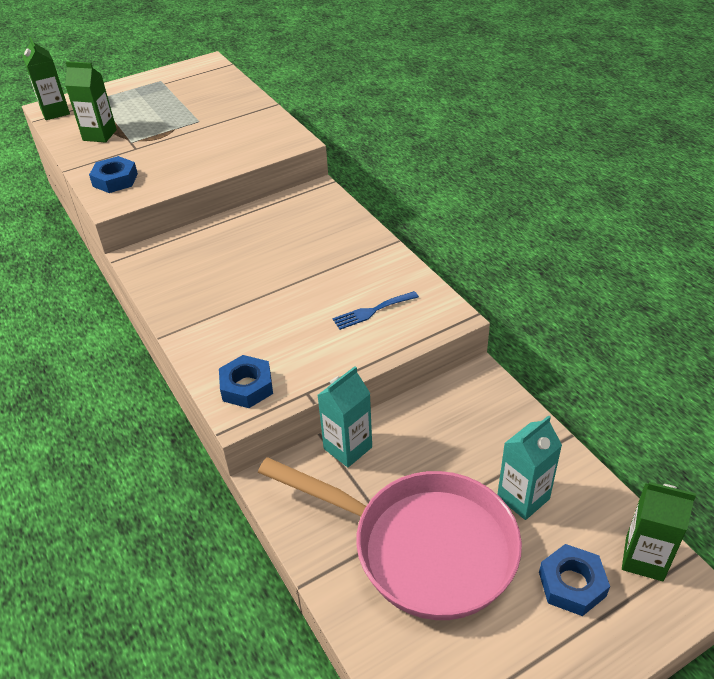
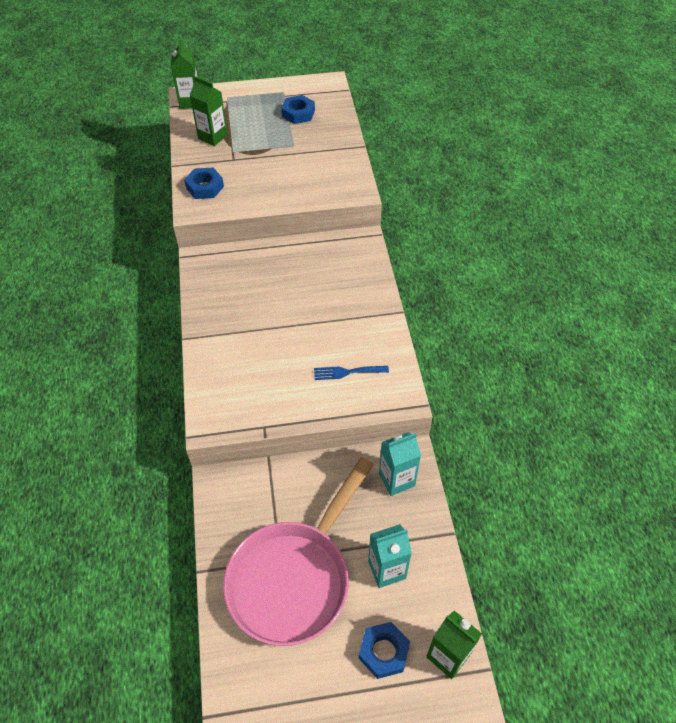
camera: 20 degrees right, 10 degrees up
blue nut [219,355,273,408] -> blue nut moved to [281,95,315,124]
pink pan [258,457,522,620] -> pink pan turned 75 degrees clockwise [223,457,374,646]
turquoise carton [317,366,372,467] -> turquoise carton moved to [379,432,421,496]

